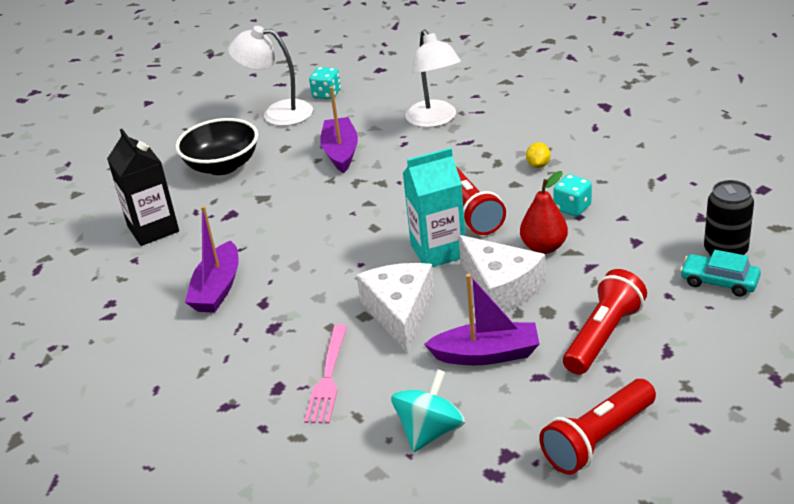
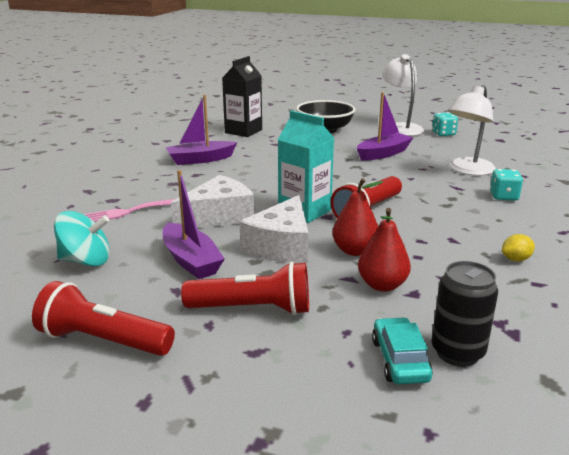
camera: 55 degrees right, 10 degrees down
yellow lemon [526,142,551,168] -> yellow lemon moved to [502,234,535,261]
turquoise dice [553,174,592,216] -> turquoise dice moved to [490,169,523,201]
none -> red pear [358,208,411,292]

